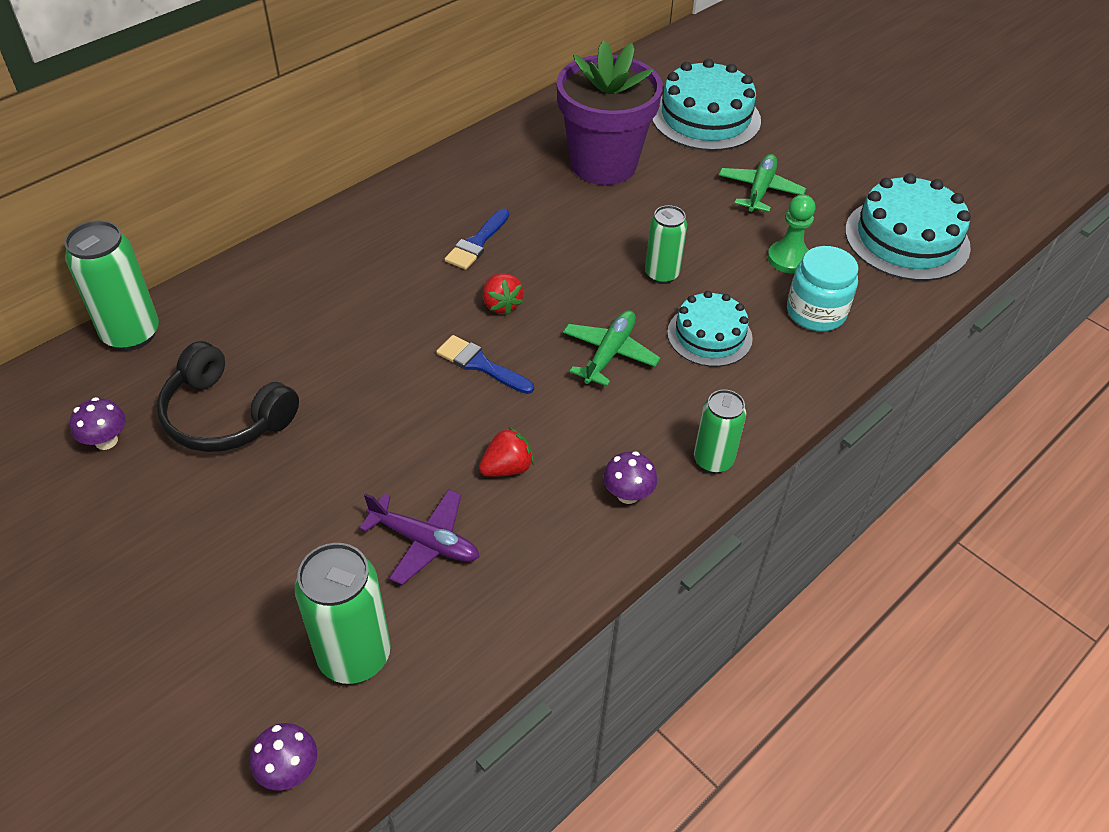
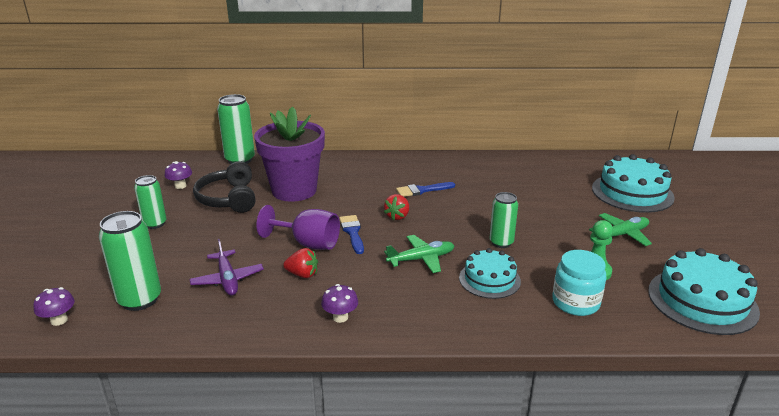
camera: 45 degrees right, 20 degrees down
purple flower pot [557,40,663,185] -> purple flower pot moved to [254,106,325,202]
green can [694,390,746,474] -> green can moved to [134,175,167,229]
none -> purple goblet [256,205,340,250]

